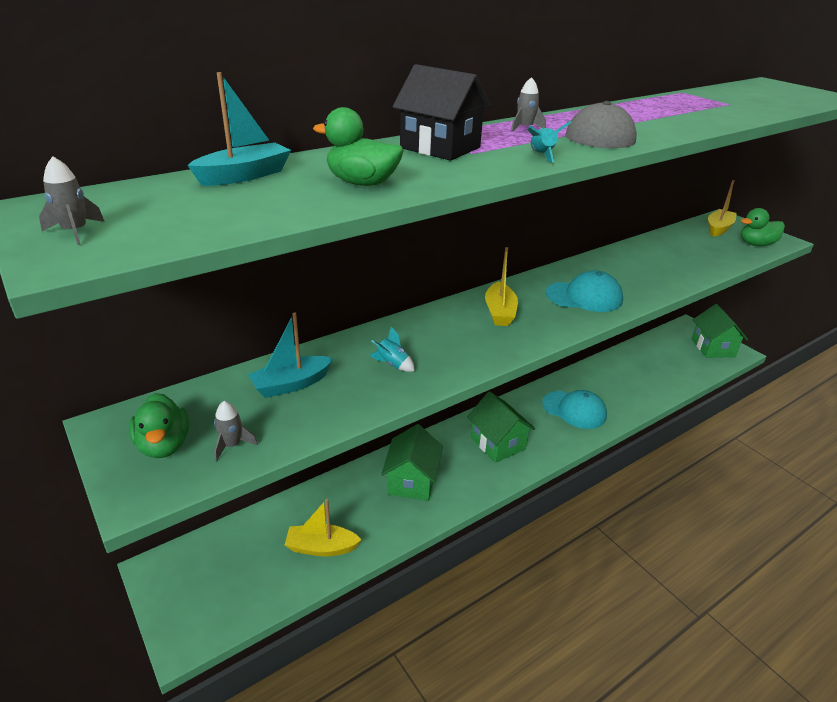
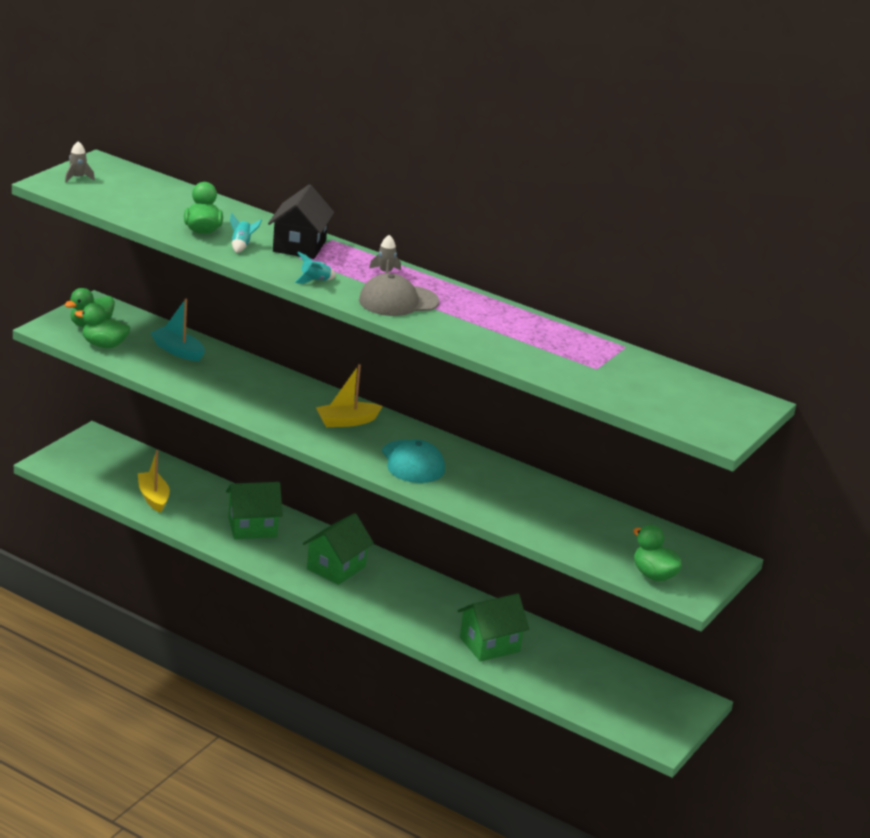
camera: 65 degrees right, 5 degrees down
turquoise boat [187,72,291,186] -> none
grey rocket [214,401,258,462] -> green duck [75,303,130,348]
turquoise rocket [370,327,415,372] -> turquoise rocket moved to [230,213,262,253]
turquoise cap [542,390,607,429] -> none
green house [691,304,748,358] -> green house moved to [458,593,529,661]
yellow boat [708,180,736,237] -> none

